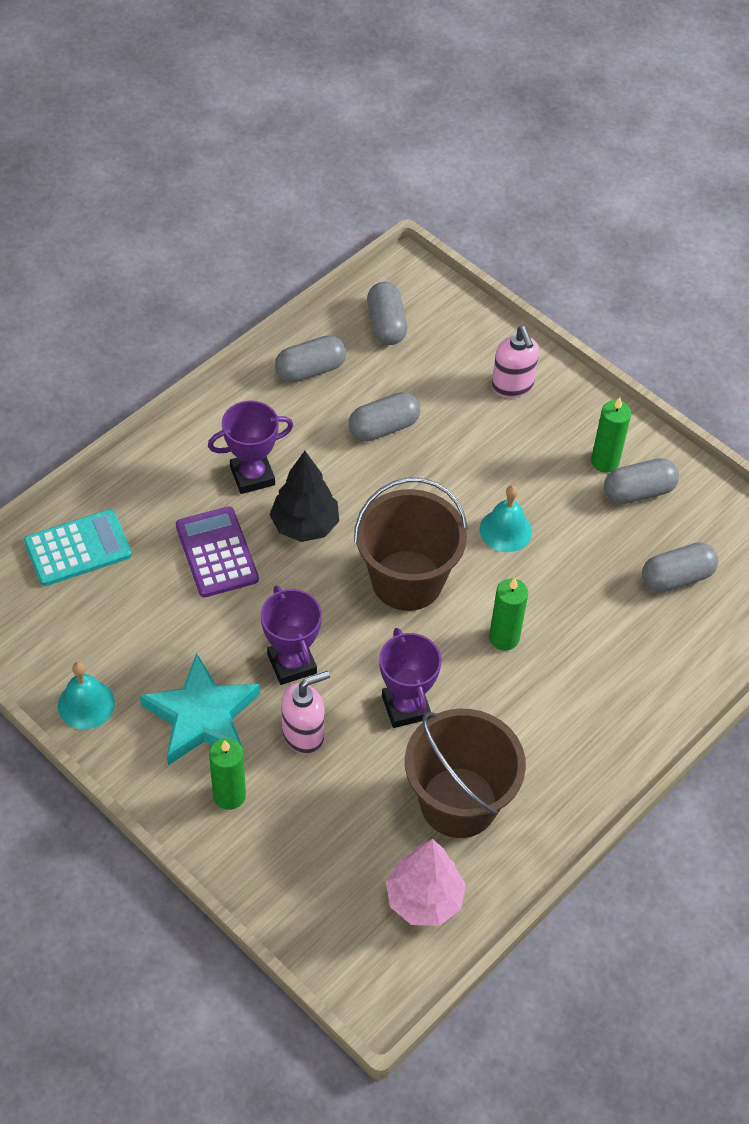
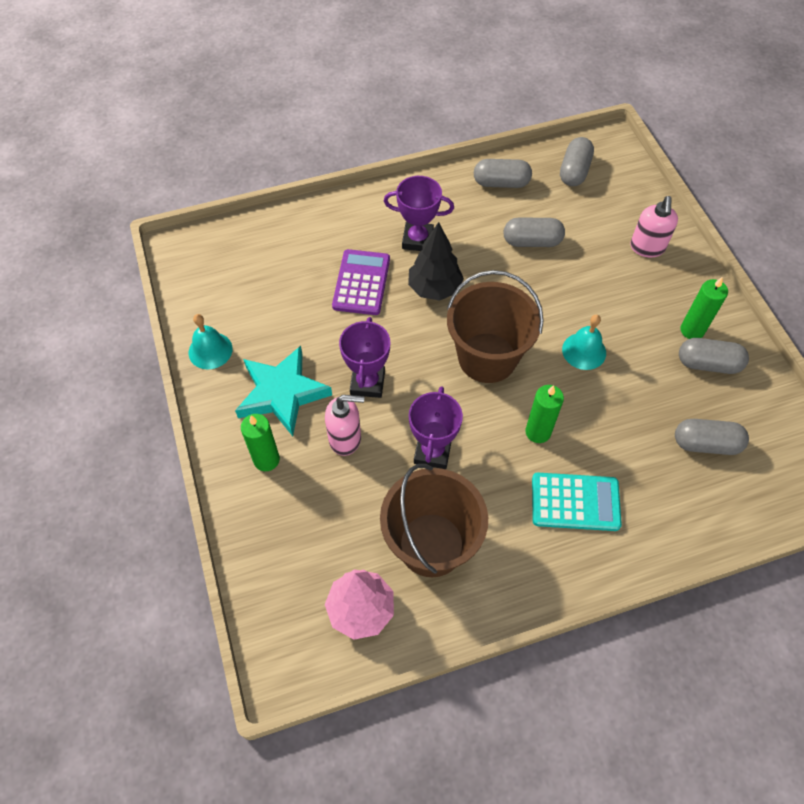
camera: 30 degrees right, 5 degrees up
turquoise calculator [24,509,132,586] -> turquoise calculator moved to [532,473,622,531]

